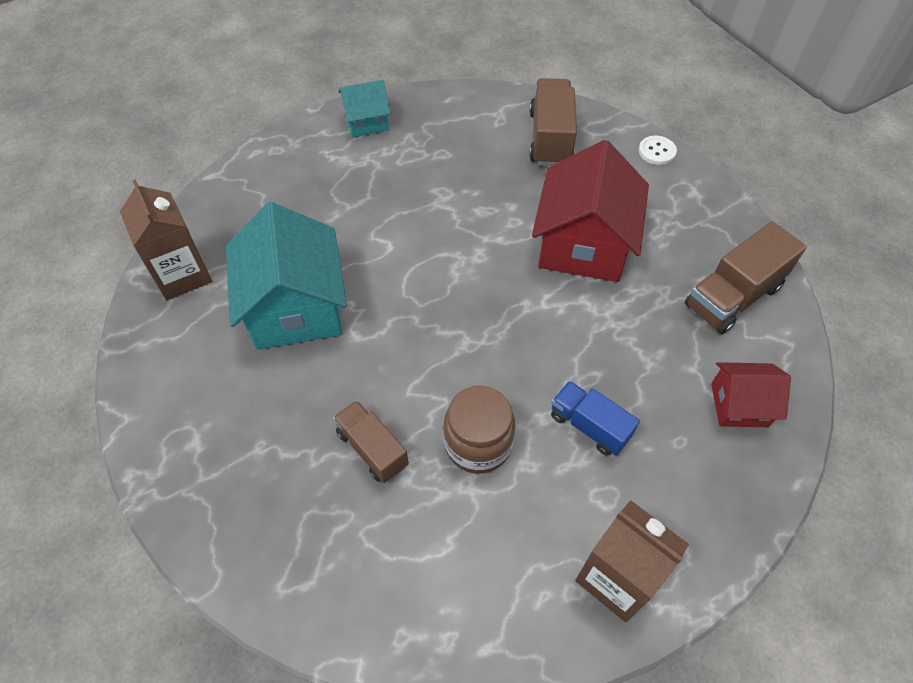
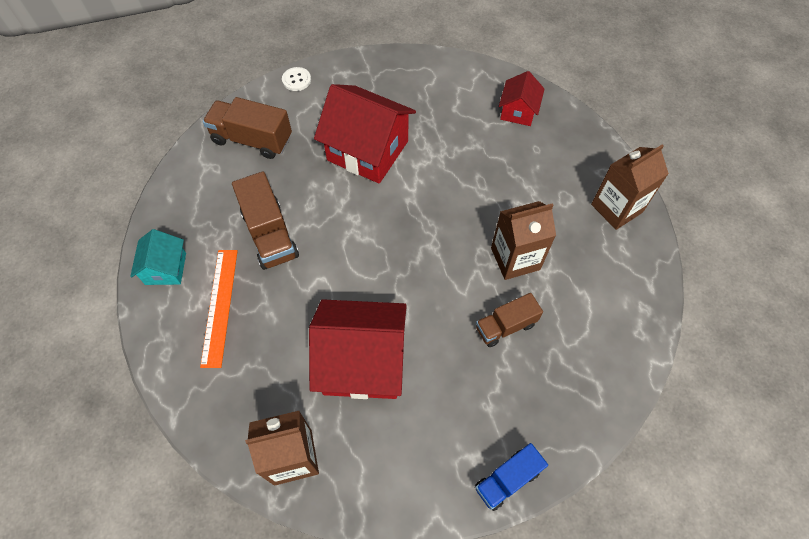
camera: 75 degrees left, 5 degrees up
turquoise house [226,202,347,350] -> red house [309,299,407,399]
brown jar [443,386,515,474] -> brown carton [491,201,556,280]
blue truck [551,381,640,456] -> blue truck moved to [475,443,548,511]
brown truck [685,221,807,334] -> brown truck moved to [232,172,299,270]
none -> orange ruler [200,250,238,368]

